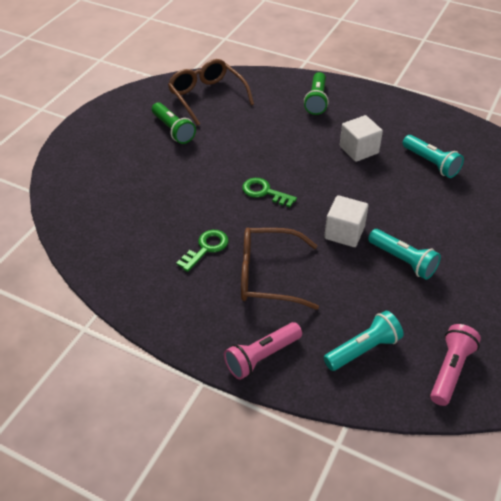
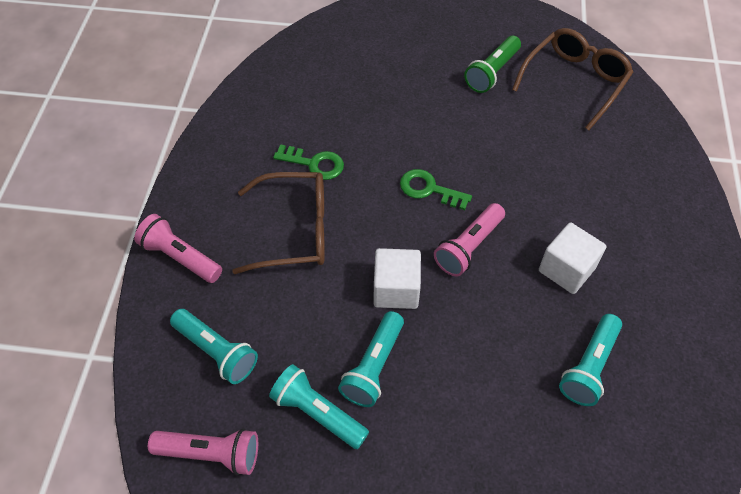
camera: 70 degrees right, 10 degrees up
brown glasses [241,228,319,310] -> brown glasses turned 105 degrees clockwise [232,172,325,274]
green key [242,178,297,207] -> green key turned 75 degrees counterclockwise [400,169,472,210]
green flashlight [304,72,329,115] -> none
none -> turquoise flashlight [269,364,369,449]
none -> pink flashlight [434,203,505,276]

